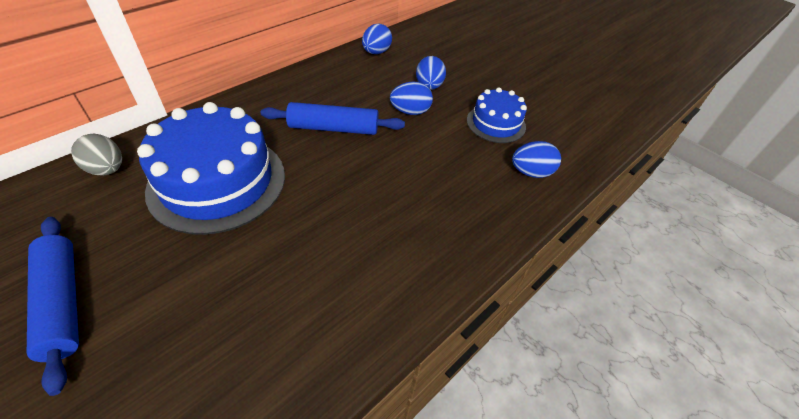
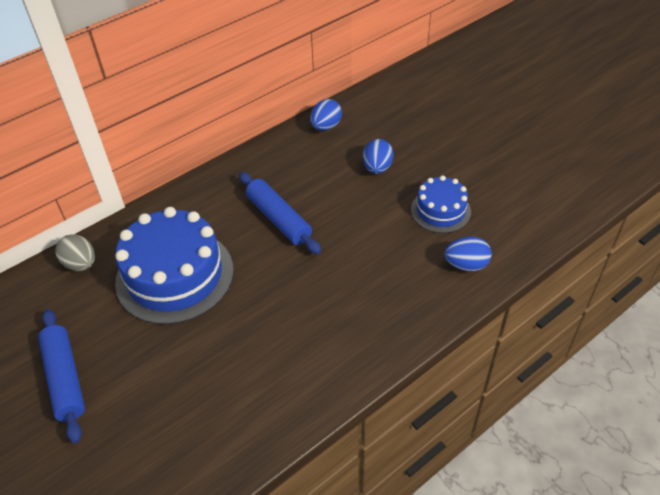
camera: 10 degrees right, 0 degrees up
blue rolling pin [261,102,405,135] -> blue rolling pin turned 45 degrees clockwise [239,172,321,254]
blue egg [390,81,433,115] -> none

